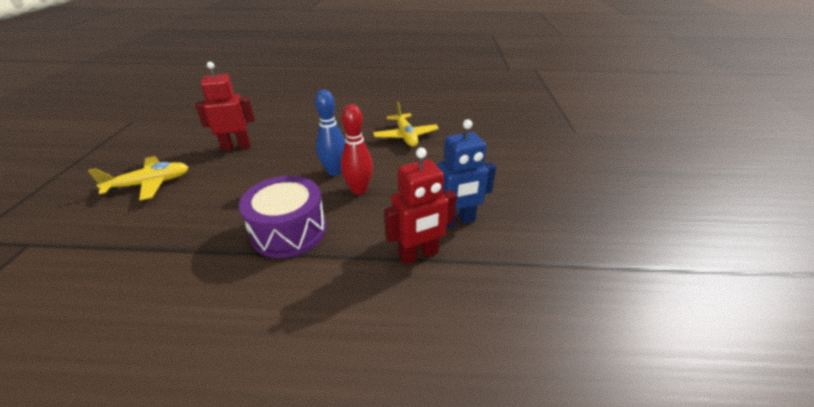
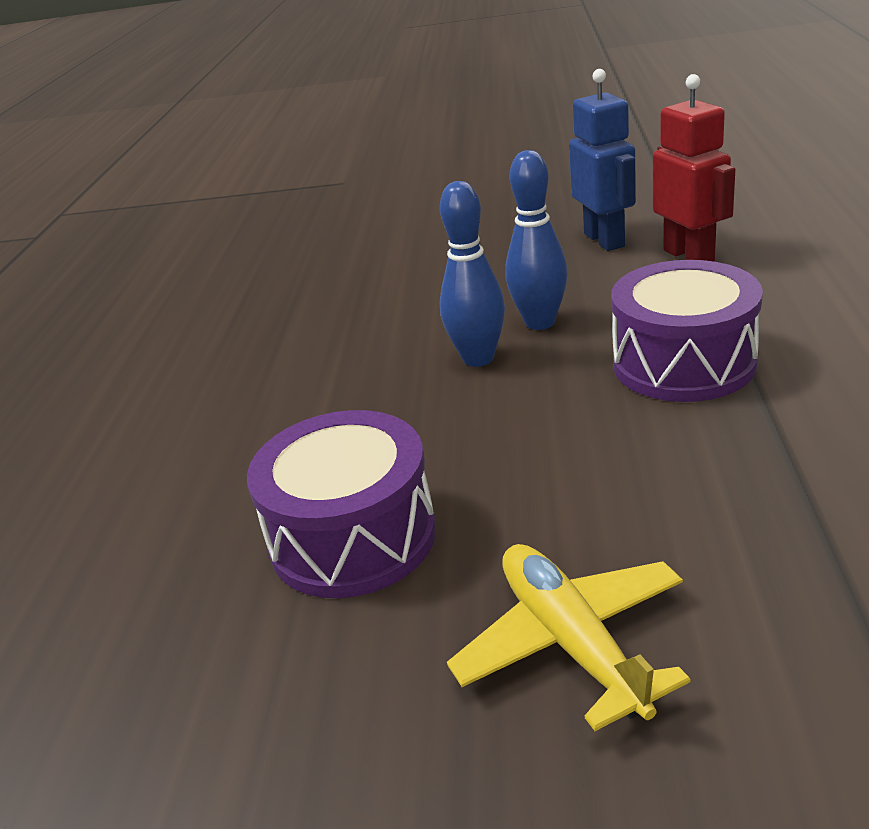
camera: 85 degrees left, 5 degrees down
red robot [195,62,255,151] -> purple drum [247,410,436,598]
red bowling pin [341,104,373,195] -> blue bowling pin [505,150,568,330]
yellow plane [373,102,439,147] -> none

